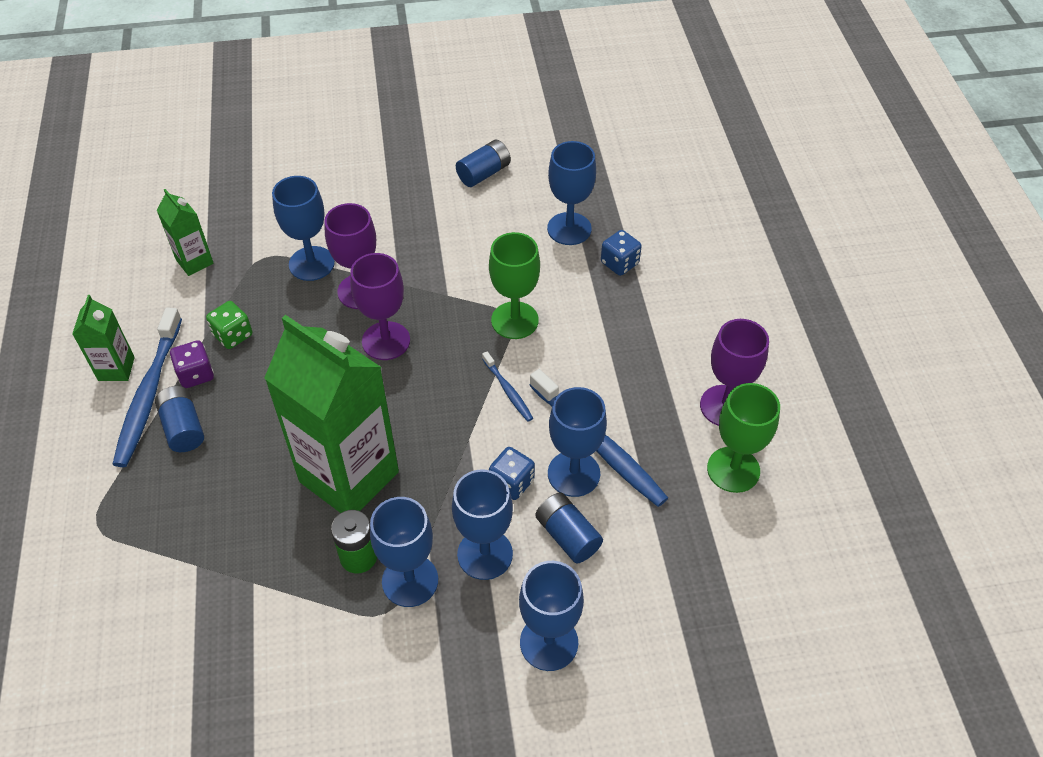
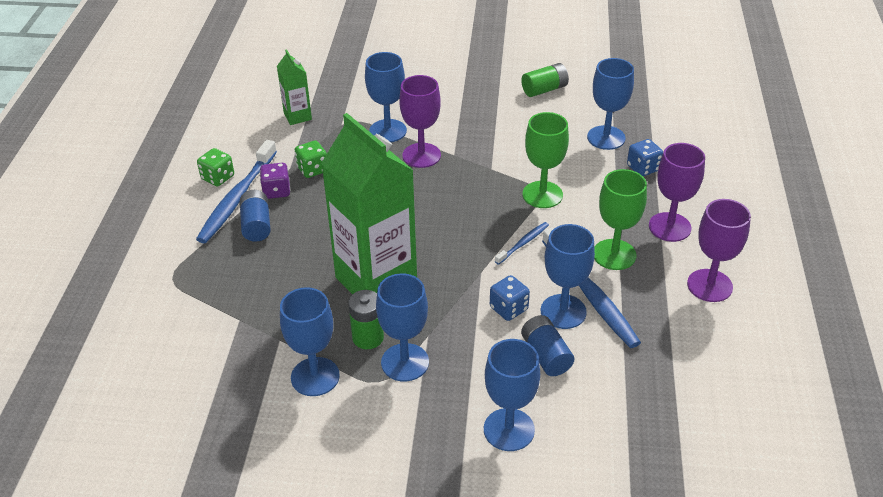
camera: 15 degrees right, 10 degrees down
green carton [72,295,135,381] -> green dice [197,148,234,186]
purple goblet [350,253,410,360] -> purple goblet moved to [649,143,705,242]
blue goblet [452,469,513,580] -> blue goblet moved to [280,287,340,396]
blue battery [456,140,511,187] -> green battery [521,63,569,97]
blue toothbrush [482,351,533,422] -> blue toothbrush turned 120 degrees counterclockwise [495,222,549,265]
green goblet [707,383,780,493] -> green goblet moved to [594,169,647,270]

